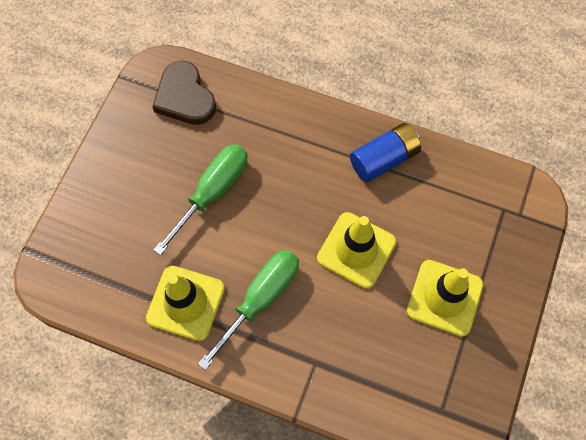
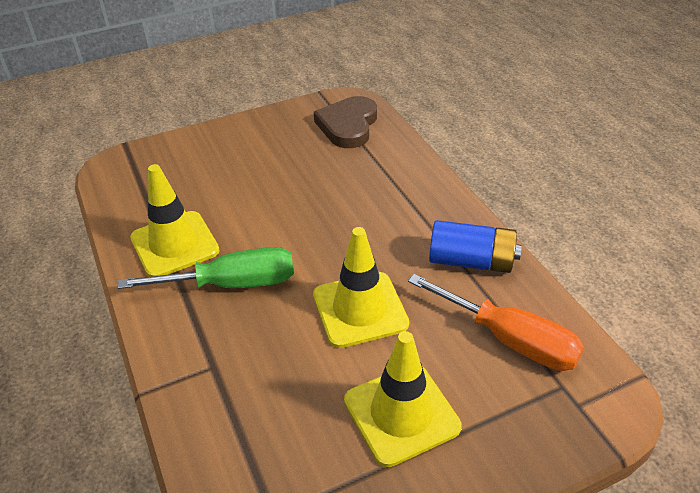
camera: 45 degrees right, 25 degrees down
green screwdriver [153,144,248,256] -> none
none -> orange screwdriver [408,274,584,371]

